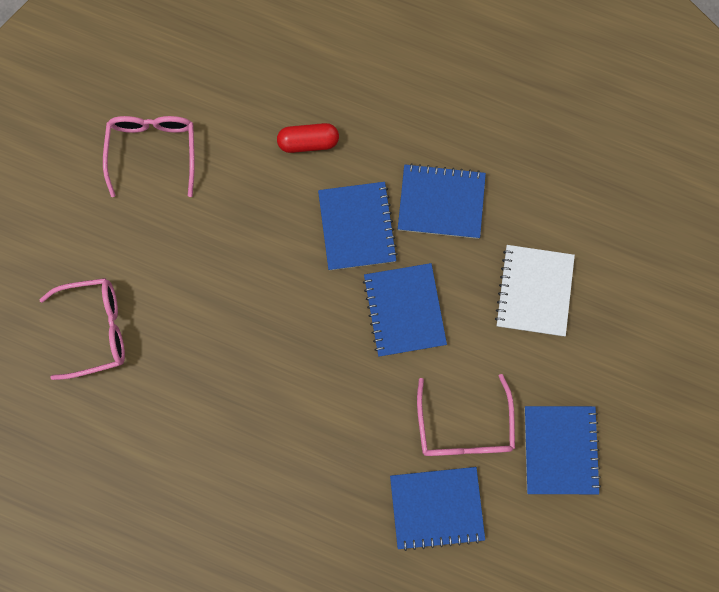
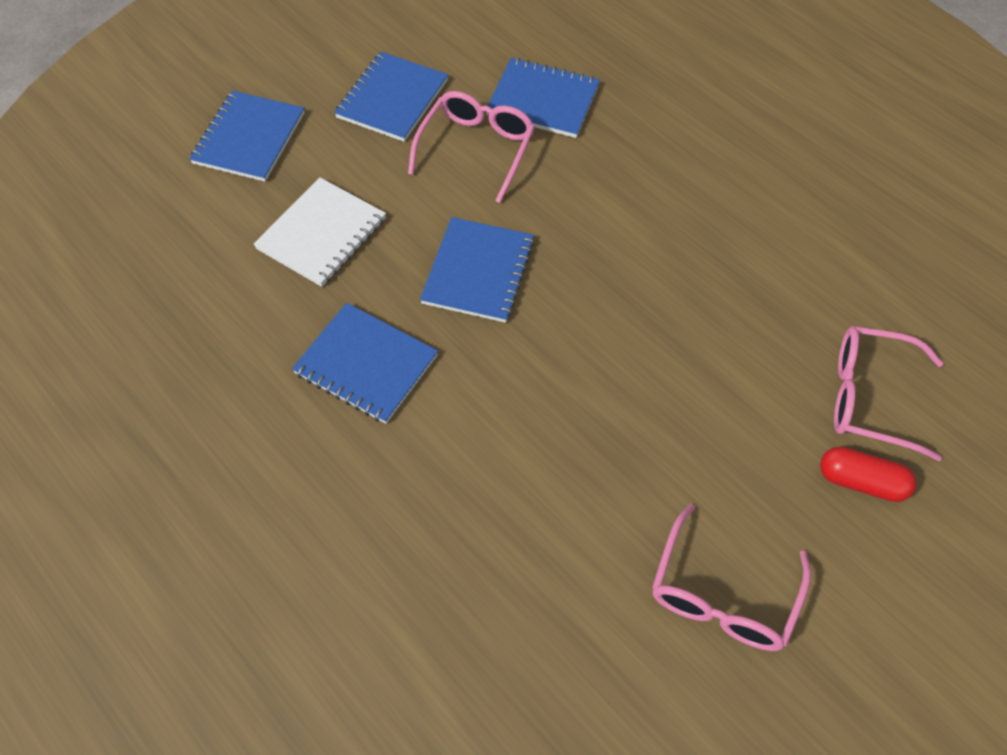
camera: 155 degrees left, 20 degrees down
red capsule [277,123,339,153] -> red capsule moved to [820,447,917,502]
blue notebook [318,182,398,270] -> blue notebook moved to [189,91,304,182]

